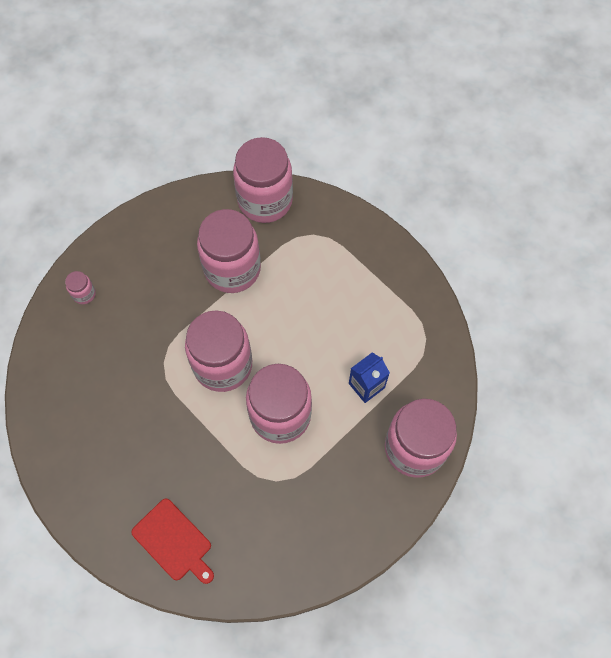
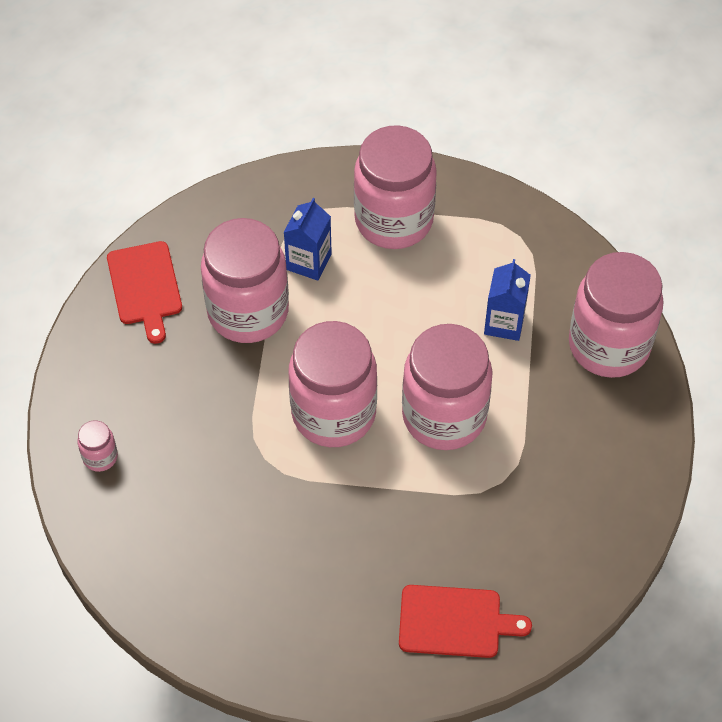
camera: 40 degrees left, 10 degrees down
pink jar [233,137,293,223] -> pink jar moved to [354,125,437,249]
none -> red cutting board [107,241,182,344]
none -> blue carton [283,198,332,281]

